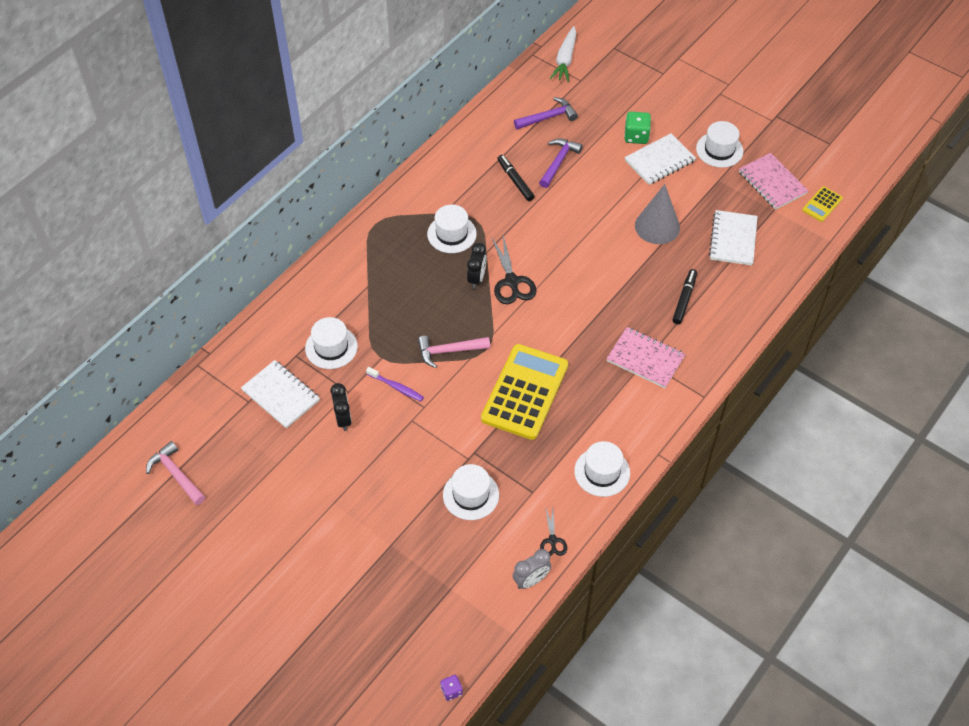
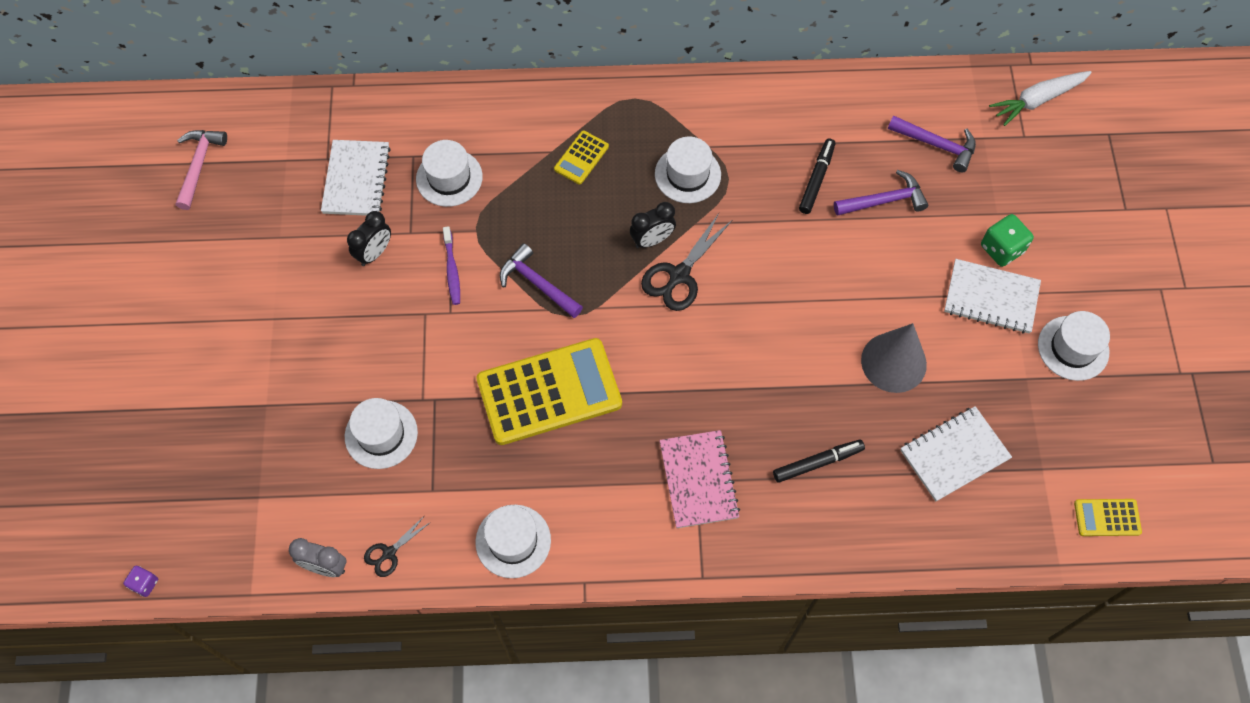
camera: 50 degrees right, 10 degrees up
pink hammer [418,336,490,368] -> purple hammer [500,243,583,318]
pink notebook [739,153,809,210] -> none
none -> yellow calculator [554,131,609,184]

